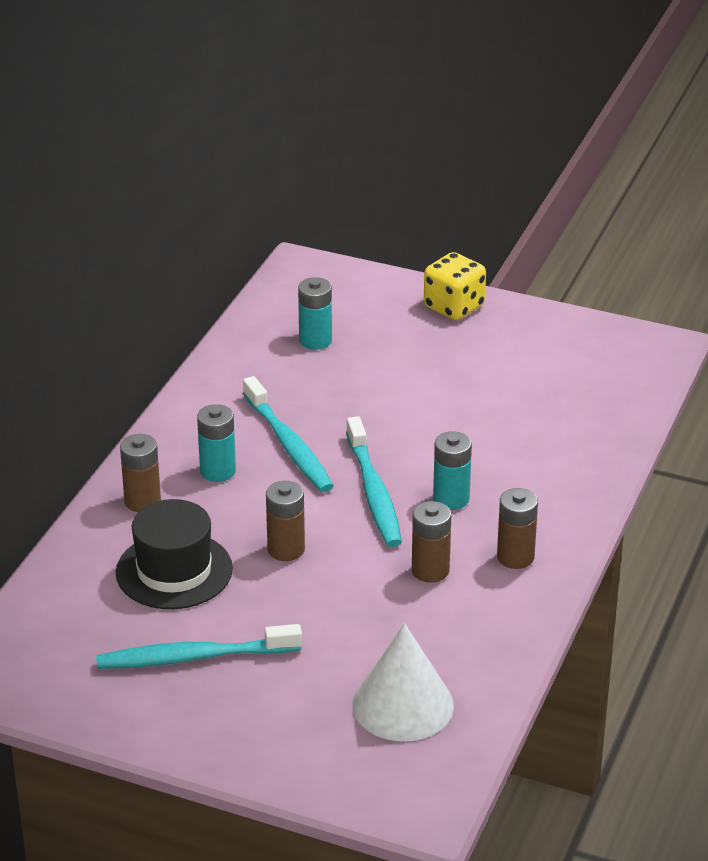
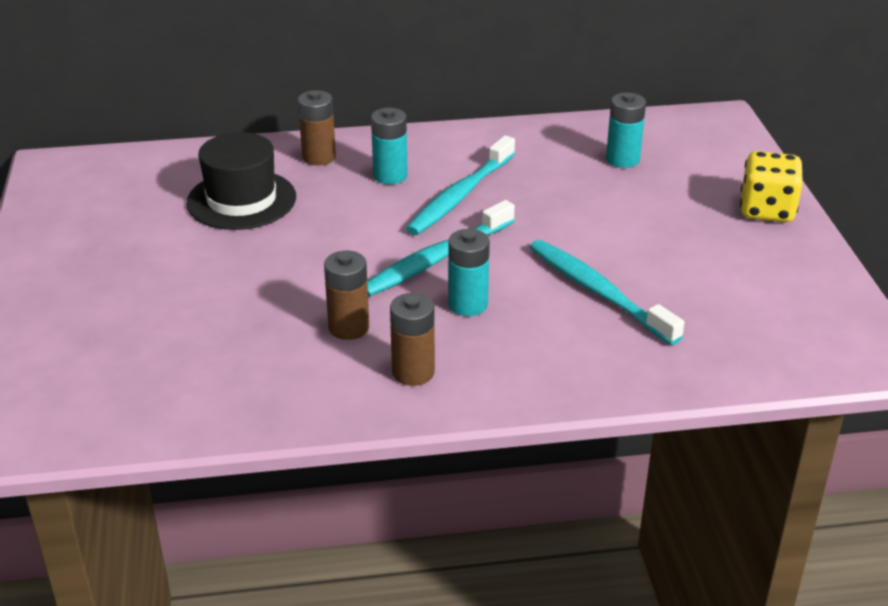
camera: 60 degrees right, 0 degrees up
turquoise toothbrush [96,624,302,669] -> turquoise toothbrush moved to [530,240,685,345]
brown battery [266,481,305,561] -> none
white cone [352,623,454,741] -> none

